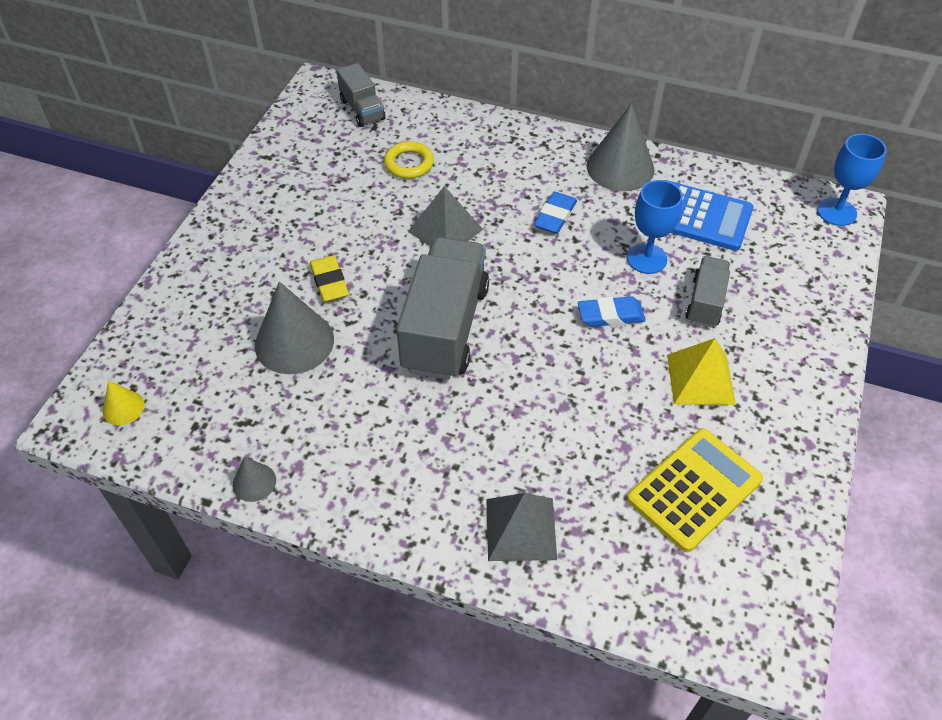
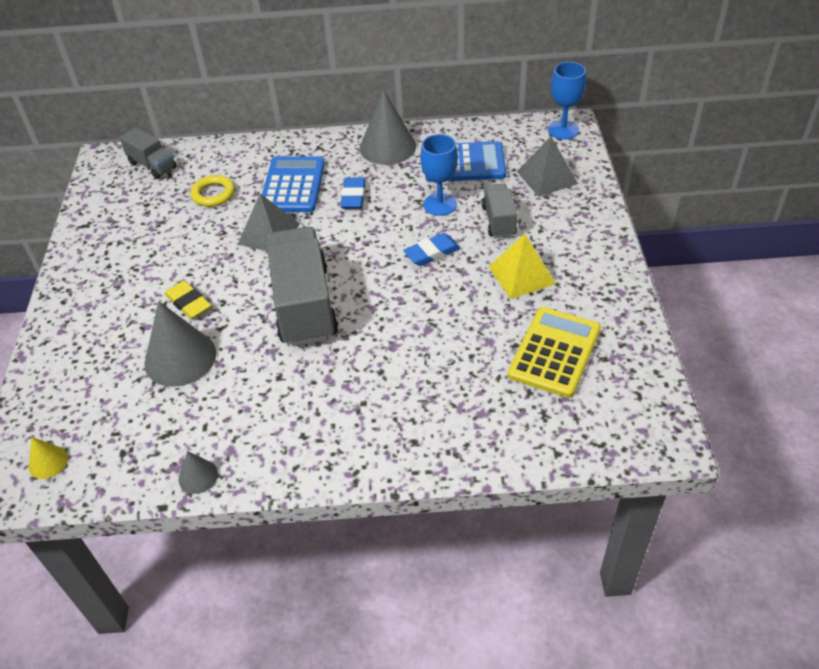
camera: 20 degrees left, 5 degrees down
grey pyramid [486,493,557,561] -> grey pyramid moved to [517,137,578,197]
none -> blue calculator [262,156,325,212]

